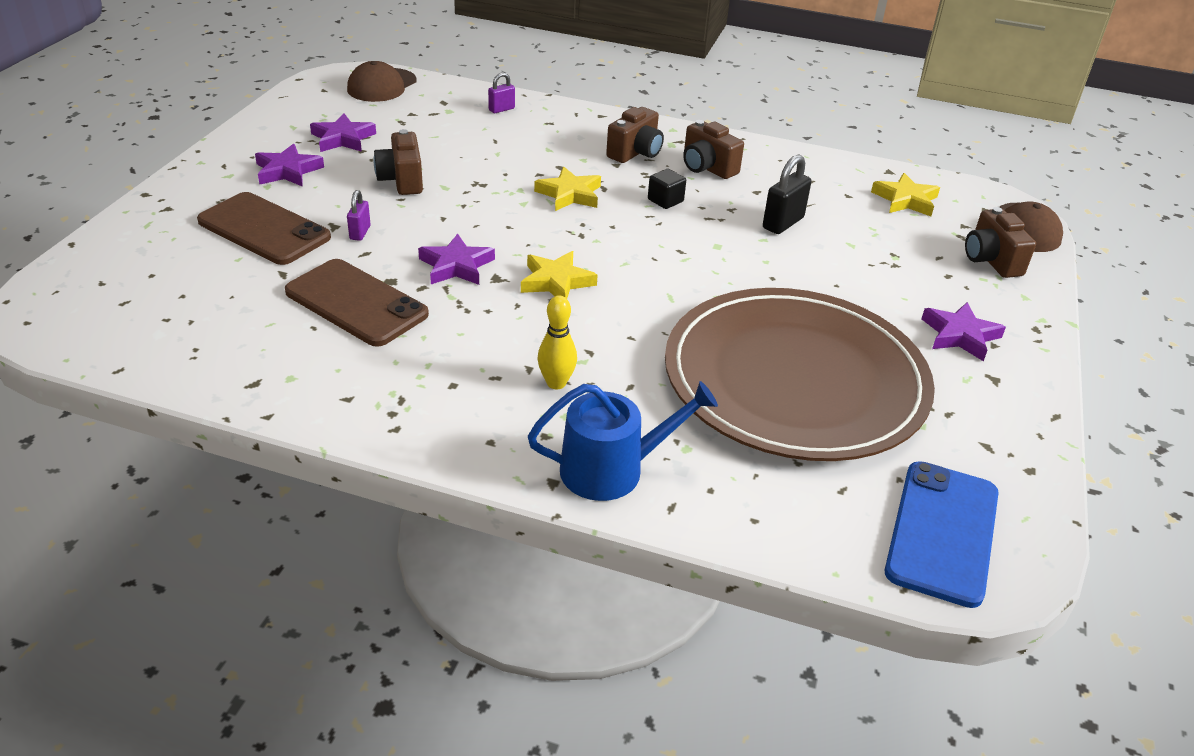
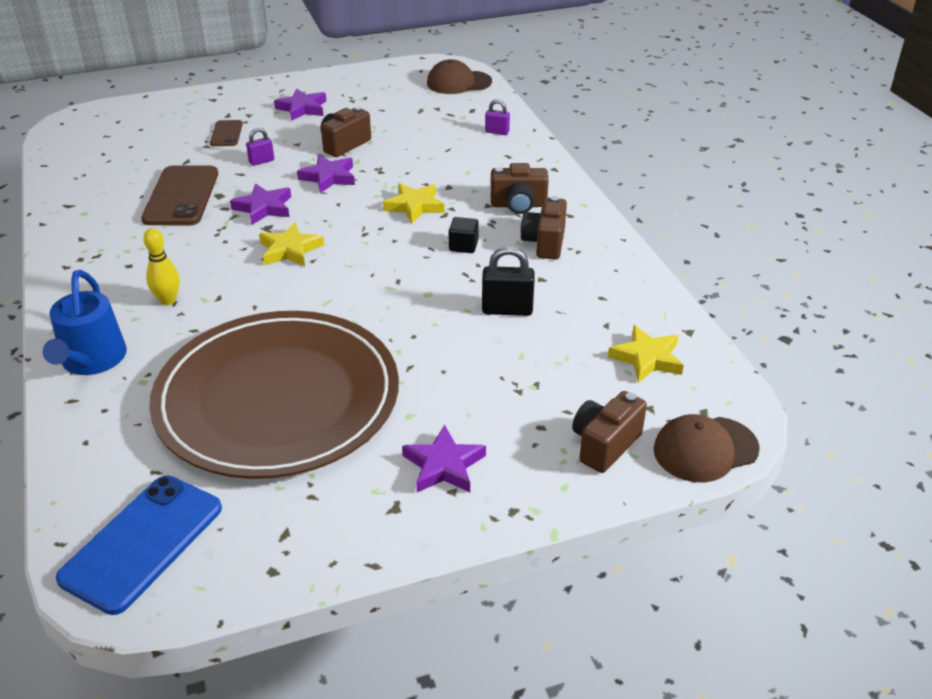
camera: 55 degrees right, 0 degrees up
brown phone [197,192,331,265] -> brown phone [210,120,243,146], size x0.52
purple star [310,113,376,152] -> purple star moved to [297,155,355,193]
blue watering can [528,381,718,501] -> blue watering can turned 45 degrees clockwise [43,270,127,375]
blue phone [885,461,998,608] -> blue phone turned 45 degrees counterclockwise [56,475,222,615]

